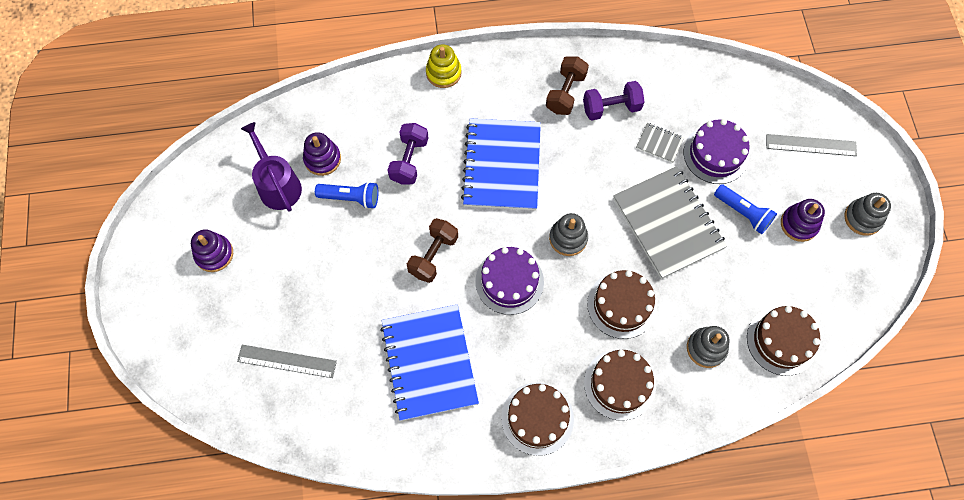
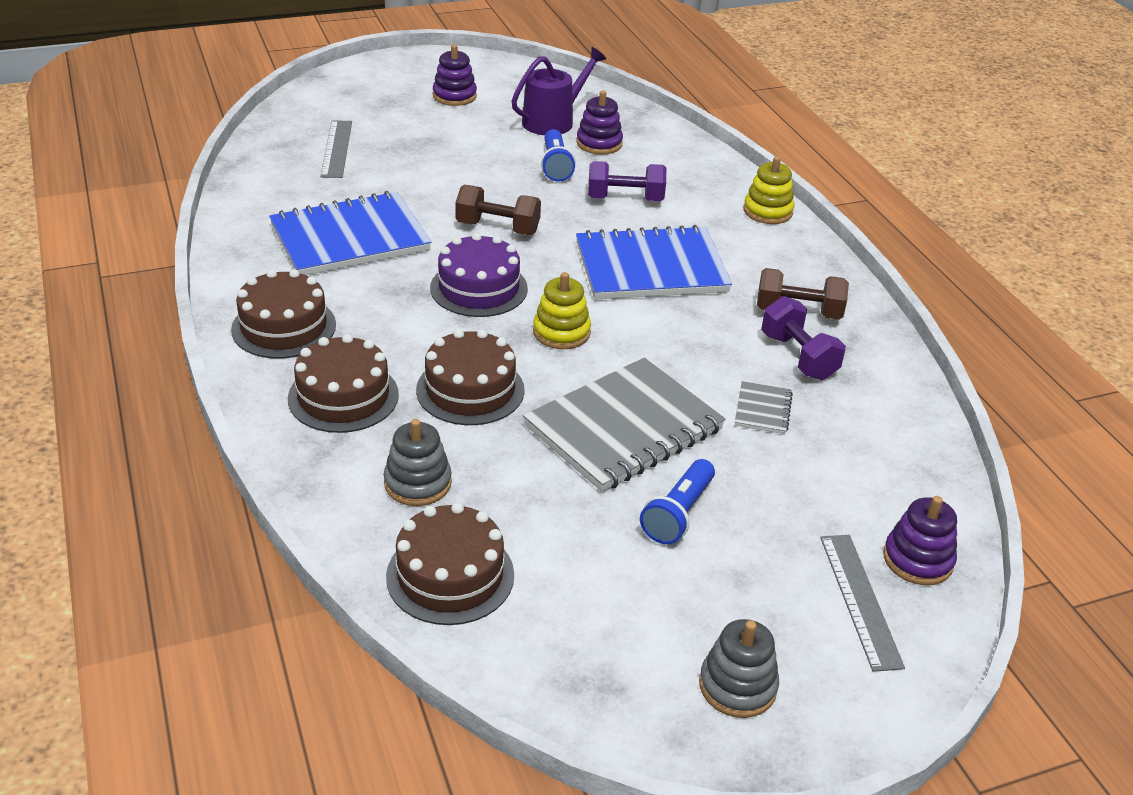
camera: 75 degrees right, 30 degrees down
grey stacking toy [549,213,588,256] -> yellow stacking toy [533,272,591,349]
purple cake [684,119,749,184] -> none
purple stacking toy [781,199,825,242] -> purple stacking toy moved to [883,496,957,585]

